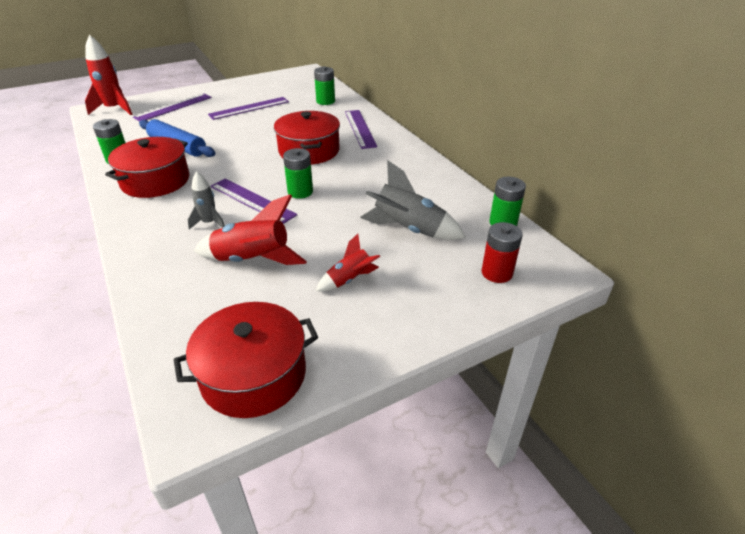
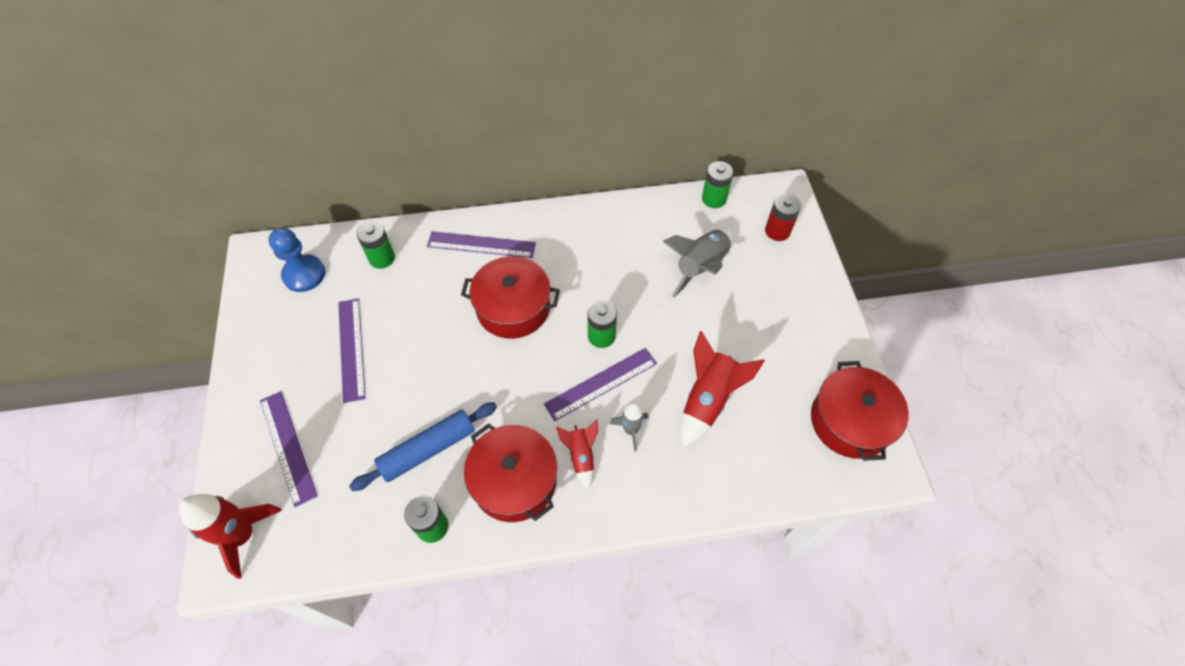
camera: 70 degrees left, 20 degrees up
red rocket [316,234,380,291] -> red rocket moved to [556,419,598,490]
none -> blue pawn [269,228,325,292]

